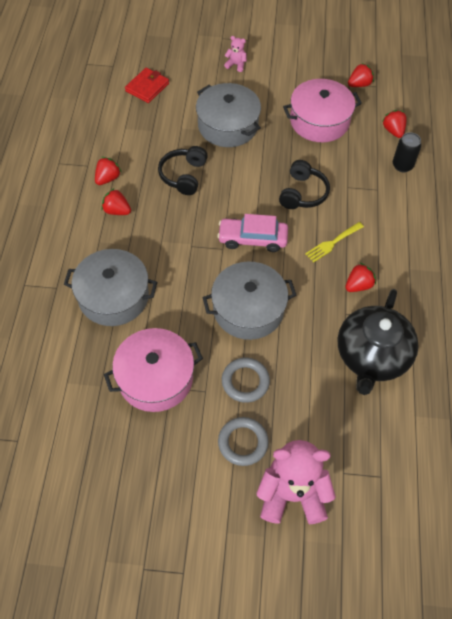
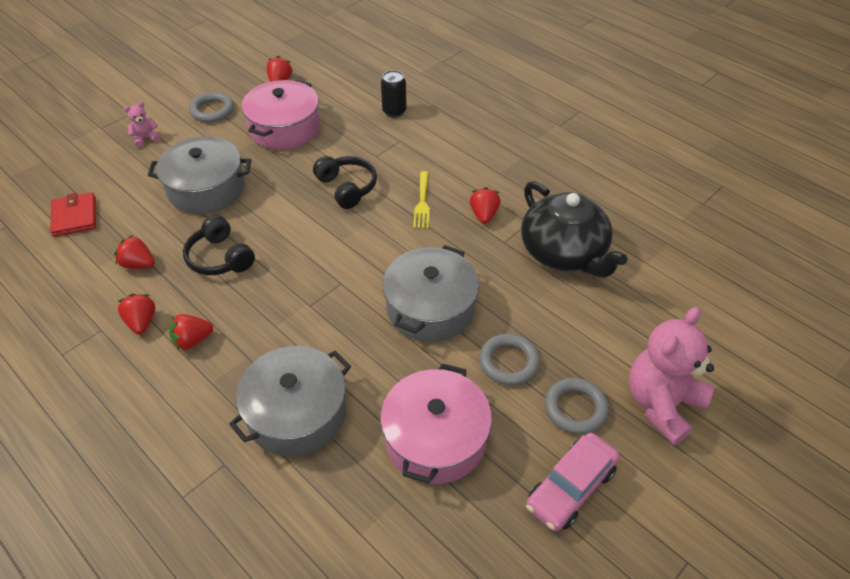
camera: 50 degrees left, 10 degrees down
pink car [217,214,288,252] -> pink car moved to [526,433,620,532]
red strawberry [382,110,407,138] -> red strawberry moved to [114,235,155,269]
none -> grey ring [189,92,234,123]

